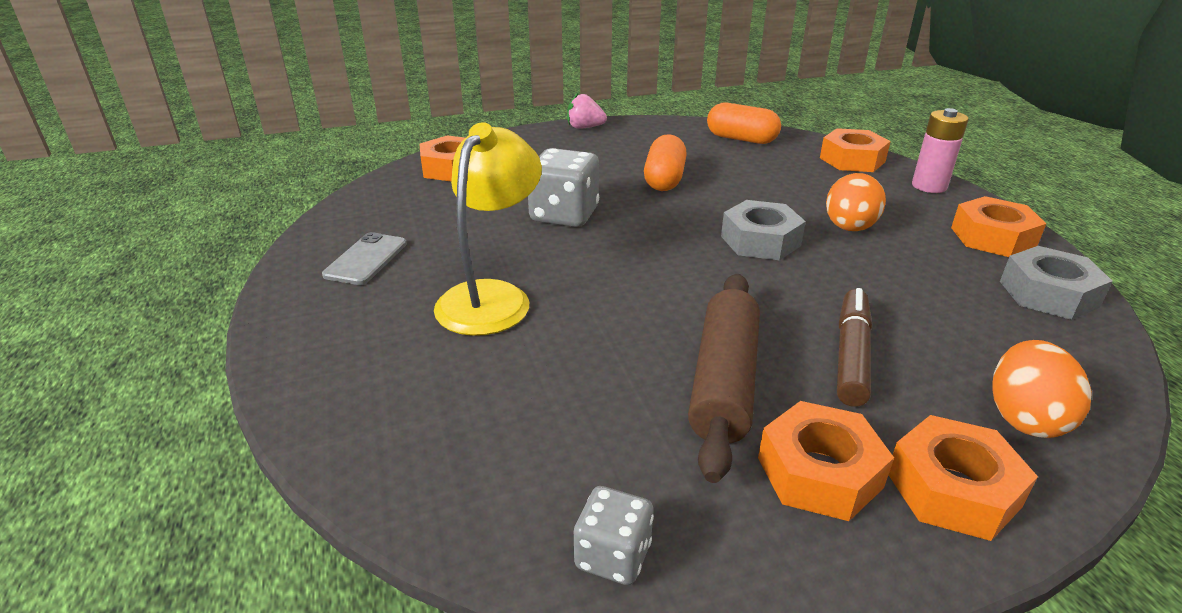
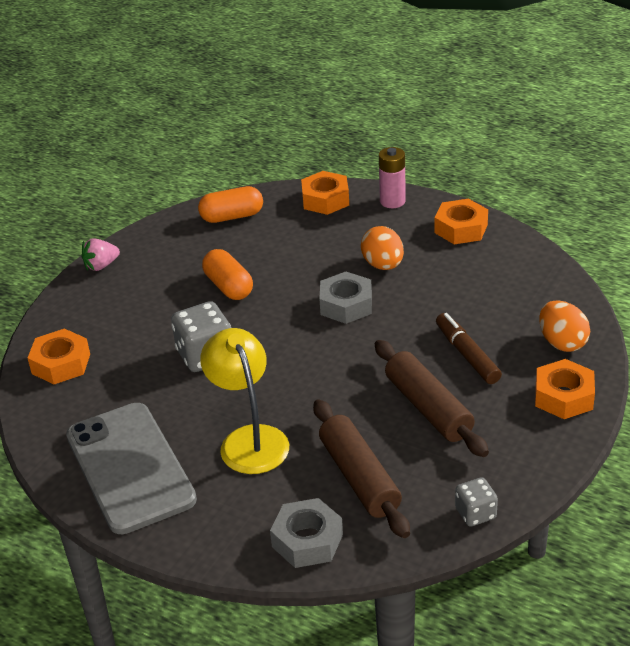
camera: 40 degrees left, 5 degrees up
grey phone [322,232,407,285] -> grey phone [66,403,197,534], size x2.24
orange nut [758,401,894,521] -> none
grey nut [1000,246,1113,320] -> grey nut moved to [270,498,343,568]
none -> brown rolling pin [313,399,410,538]

